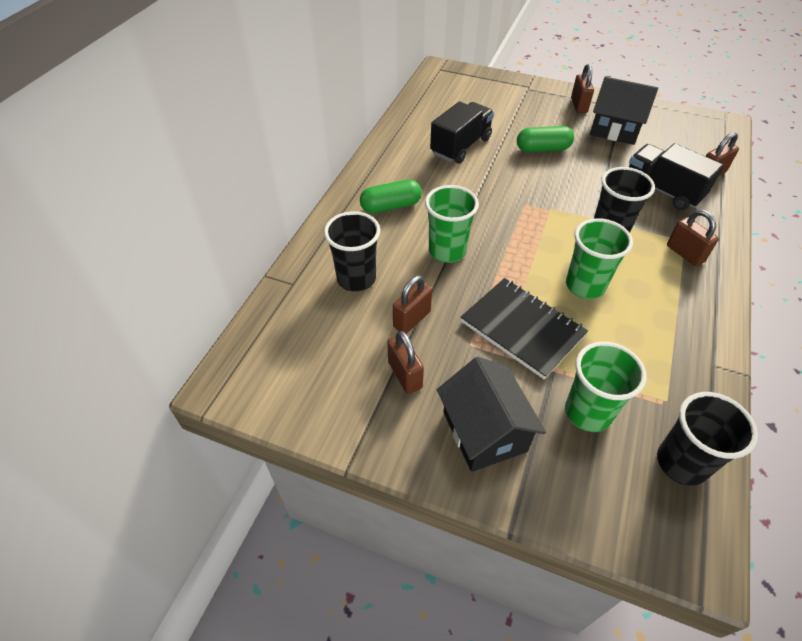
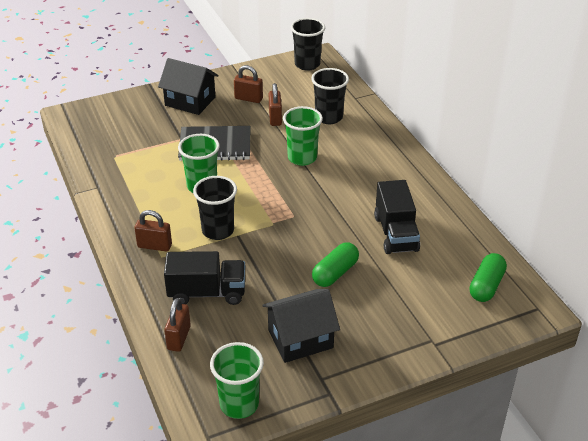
camera: 135 degrees right, 10 degrees down
green capsule [360,179,422,213] -> green capsule moved to [469,253,507,302]
green cup [565,342,646,432] -> green cup moved to [210,342,264,419]
brown padlock [571,64,594,113] -> none
black cup [657,392,758,486] -> black cup moved to [291,18,325,71]

